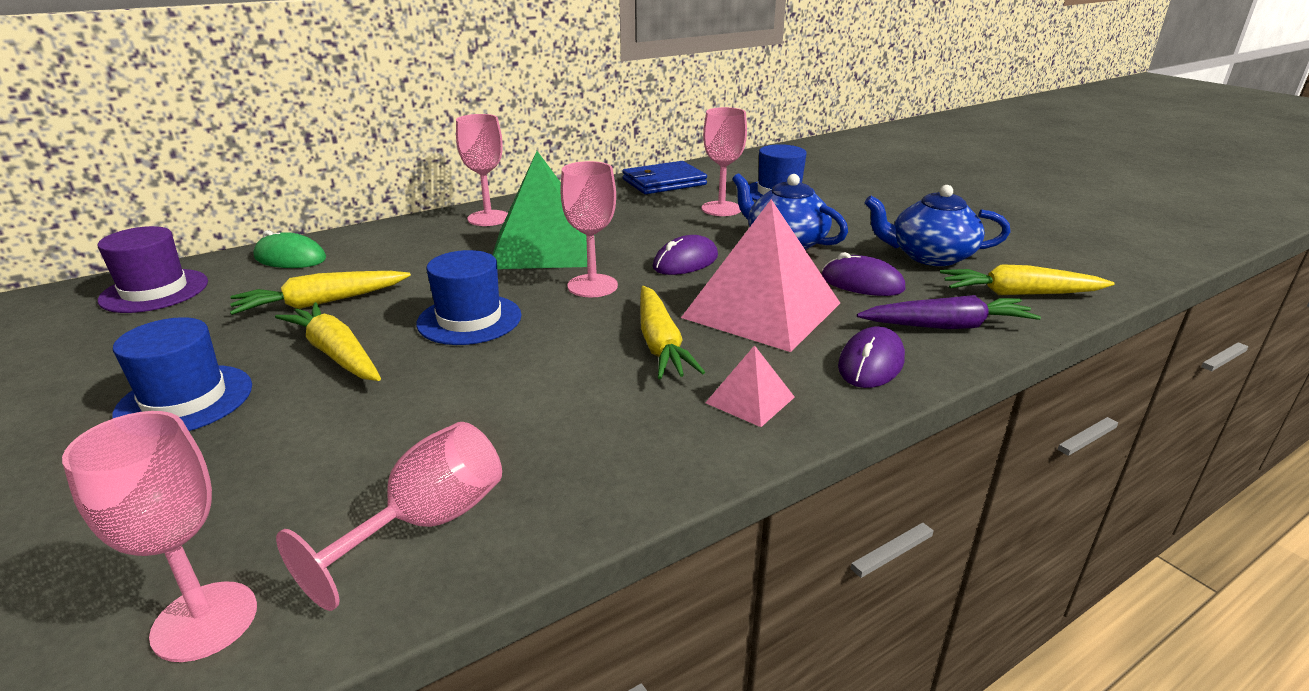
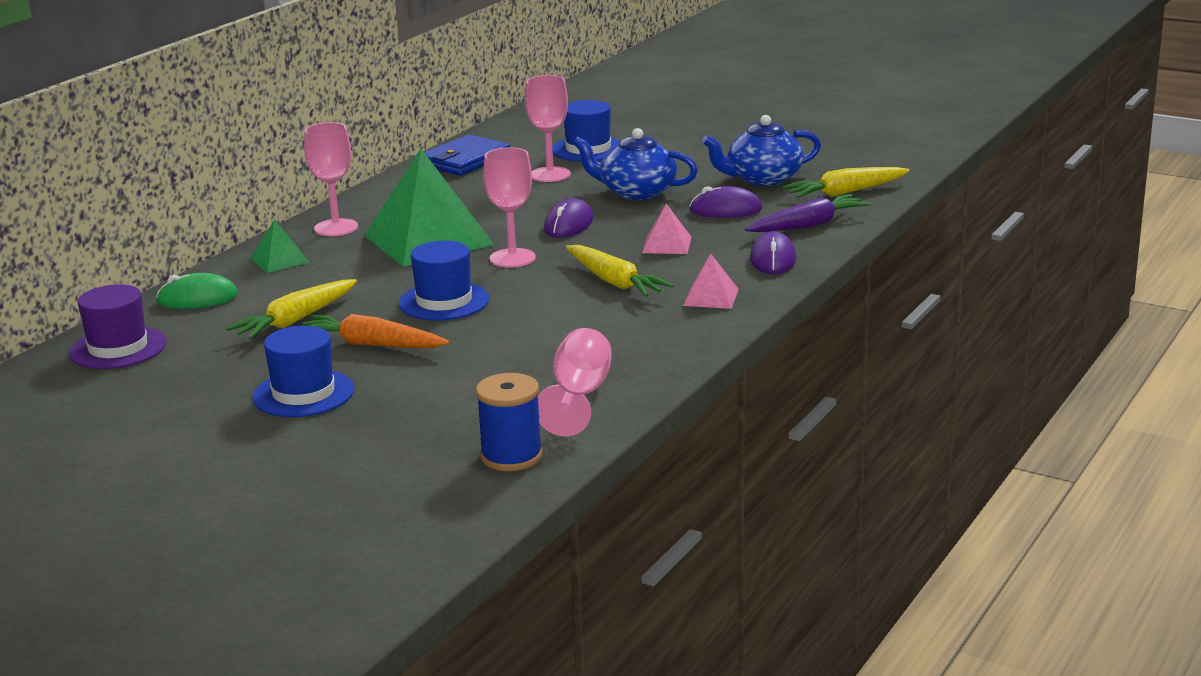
camera: 25 degrees left, 5 degrees down
pink goblet [62,411,257,662] -> blue spool [476,373,543,471]
yellow carrot [275,302,381,381] -> orange carrot [302,314,449,348]
pink pyramid [681,199,840,352] -> pink pyramid [642,204,692,254], size x0.45
none -> green pyramid [250,219,309,273]

